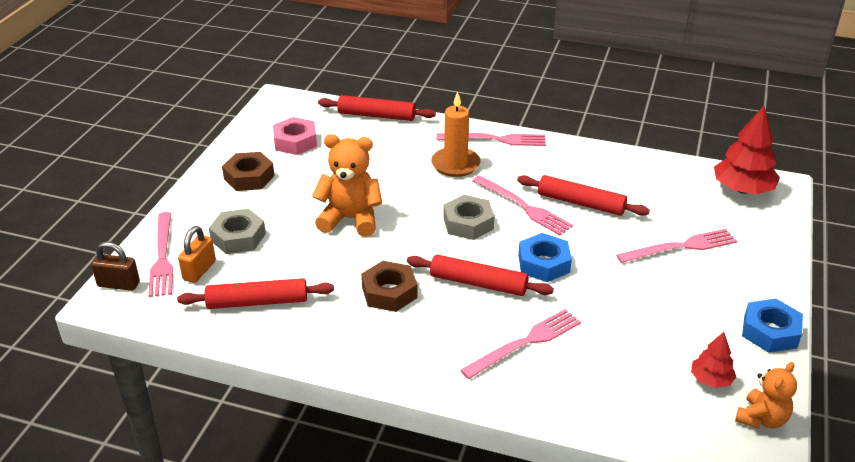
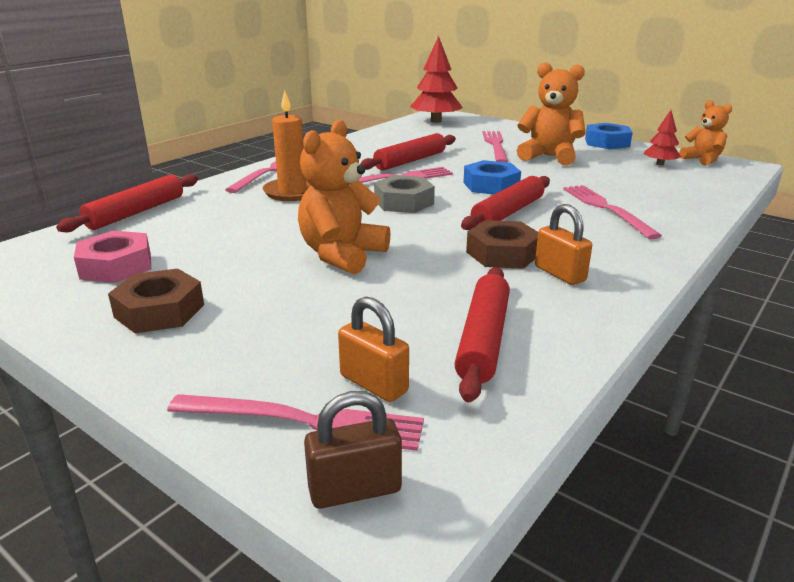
camera: 70 degrees left, 10 degrees down
brown padlock [91,242,140,291] -> brown padlock turned 45 degrees clockwise [304,391,402,509]
grey nut [209,209,266,254] -> none
none -> orange teddy bear [517,62,585,166]
none -> orange padlock [535,204,592,285]

